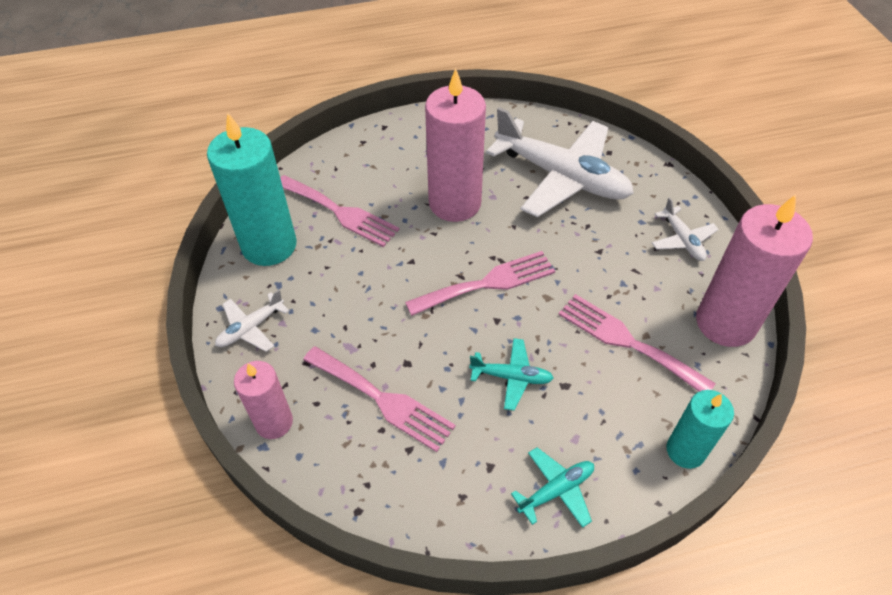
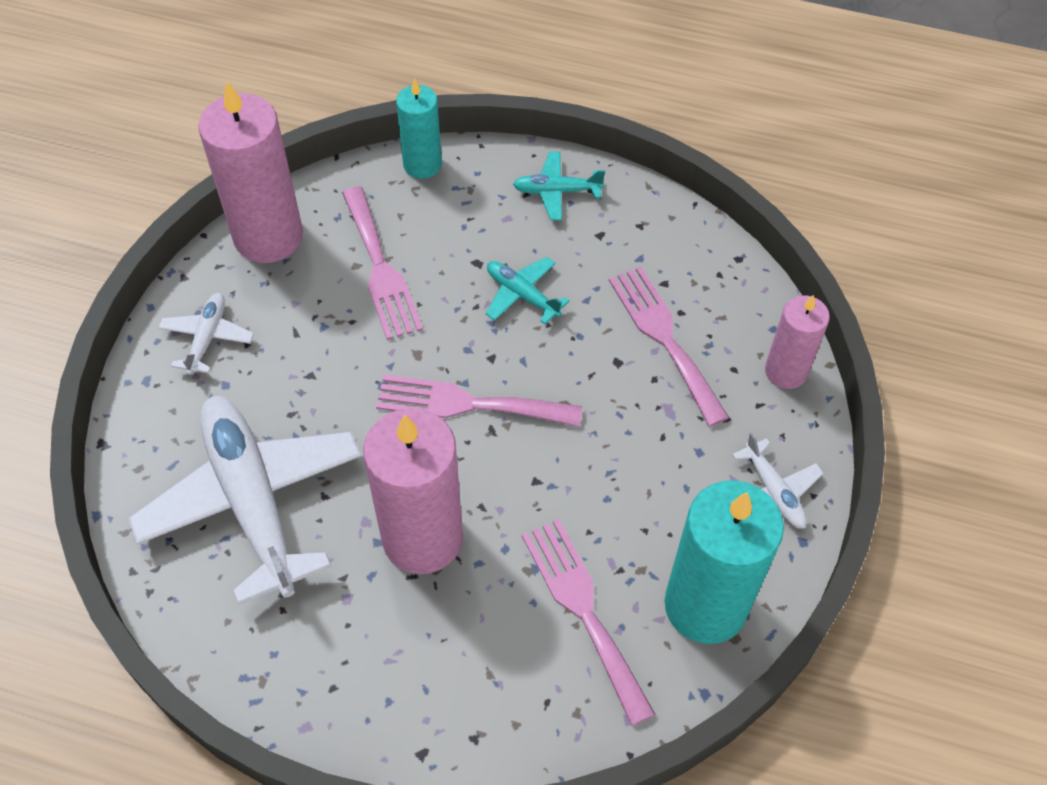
camera: 150 degrees left, 5 degrees up
white plane [215,290,289,352] -> white plane turned 75 degrees clockwise [732,432,823,529]

